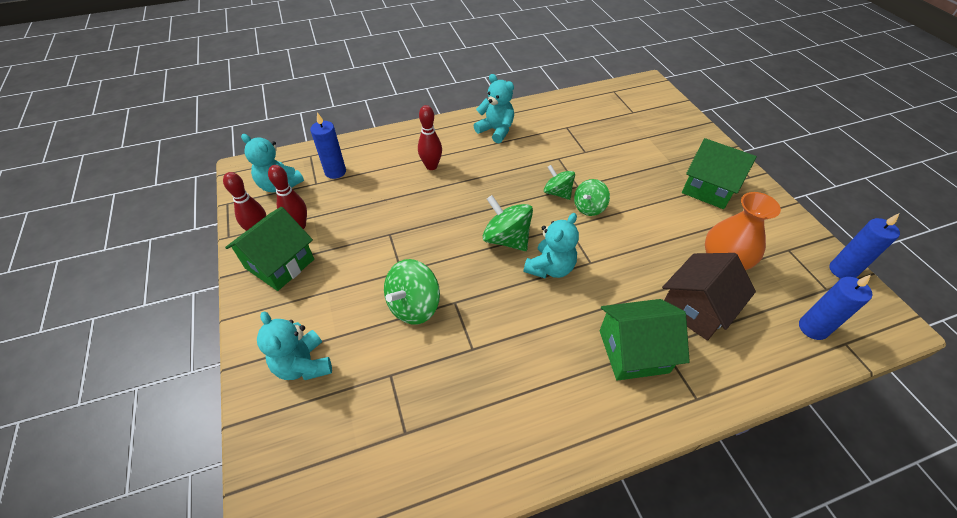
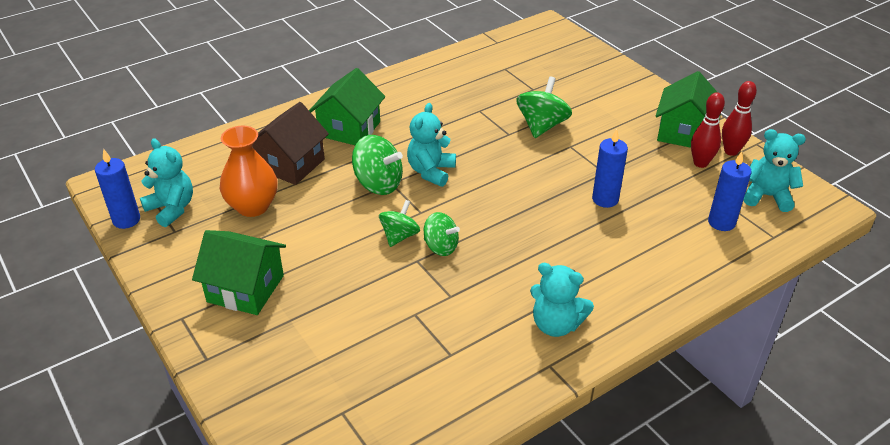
camera: 165 degrees right, 10 degrees down
turquoise teddy bear [257,311,332,380] -> turquoise teddy bear moved to [140,138,193,227]
red bowling pin [418,105,442,170] -> none
green spinning top [483,195,533,251] -> green spinning top moved to [352,135,403,195]
green house [600,299,690,381] -> green house turned 45 degrees counterclockwise [309,68,385,145]
blue candle [799,275,872,340] -> blue candle moved to [592,129,628,208]

